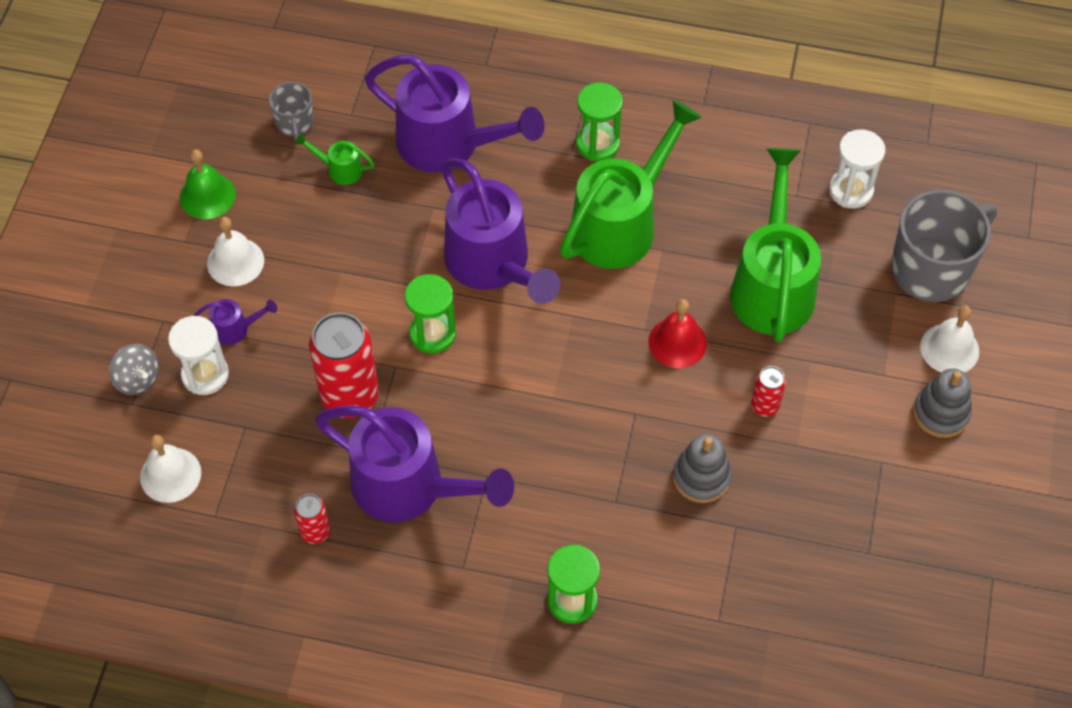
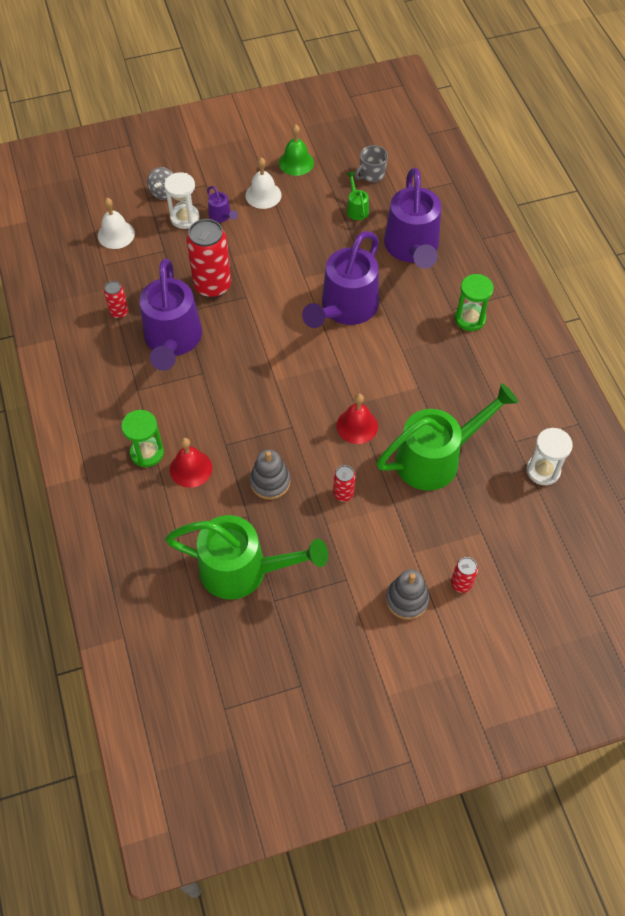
camera: 60 degrees right, 0 degrees up
green hourglass [405,274,456,354] -> none
green watering can [560,100,702,269] -> green watering can moved to [165,515,328,600]
grey mug [891,190,997,302] -> none
white bell [920,306,979,373] -> red can [451,557,478,593]
none -> red bell [170,438,212,488]

